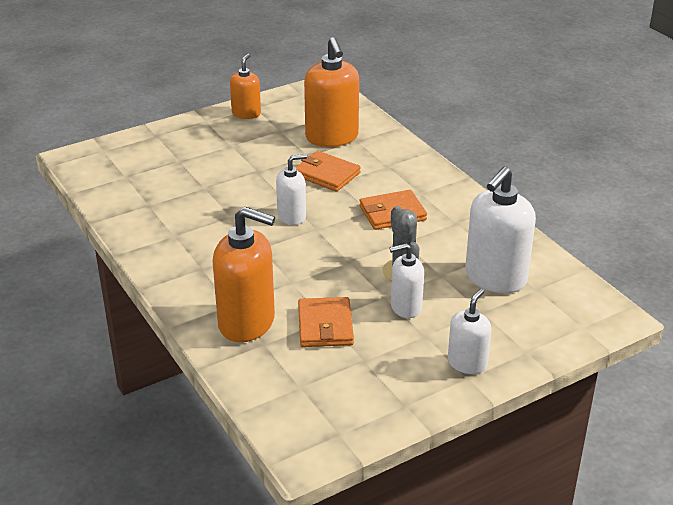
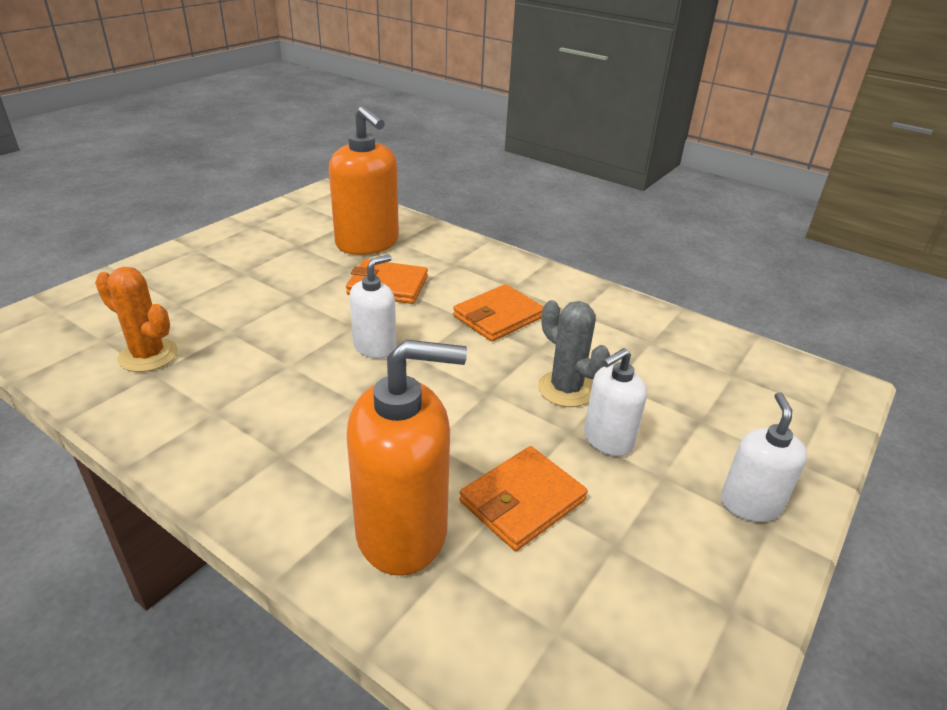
camera: 25 degrees left, 0 degrees up
orange soap dispenser [230,53,261,119] -> none
orange wallet [298,297,354,347] -> orange wallet turned 75 degrees clockwise [459,446,588,551]
white soap dispenser [465,167,536,293] -> none
none -> orange cactus [95,267,178,372]

